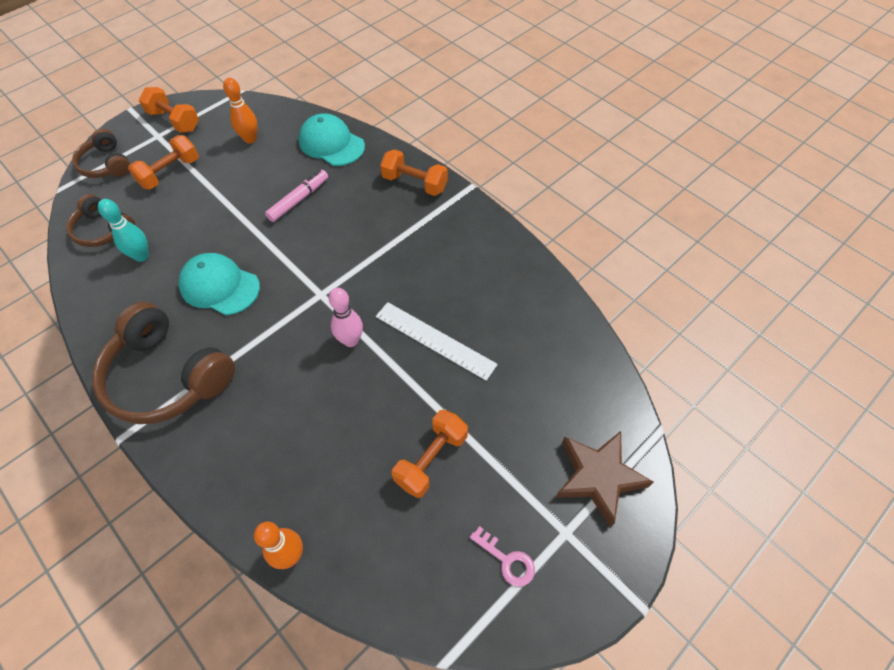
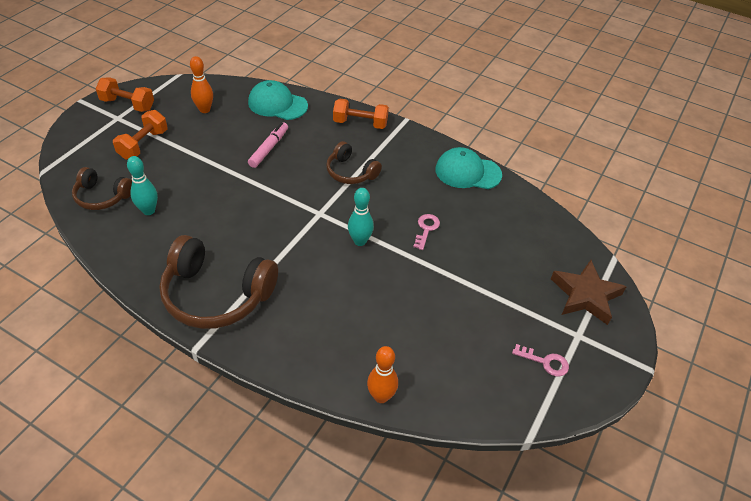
camera: 20 degrees left, 10 degrees down
brown headphones [72,129,130,178] -> brown headphones moved to [326,141,382,184]
turquoise cap [178,253,260,315] -> turquoise cap moved to [435,147,502,189]
pink bowling pin [329,288,363,347] -> turquoise bowling pin [348,188,374,246]
white ruler [376,302,498,381] -> pink key [413,214,440,250]
orange dumbbell [392,410,468,498] -> none

